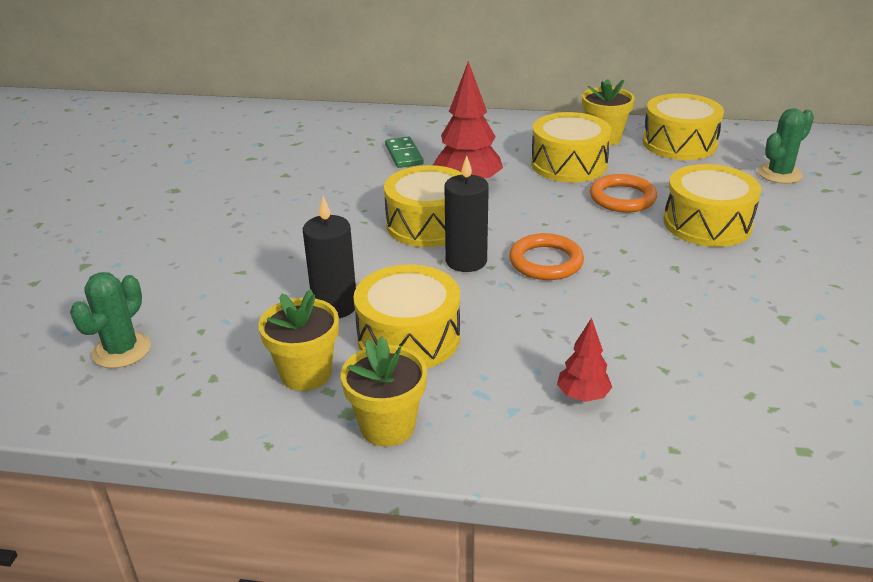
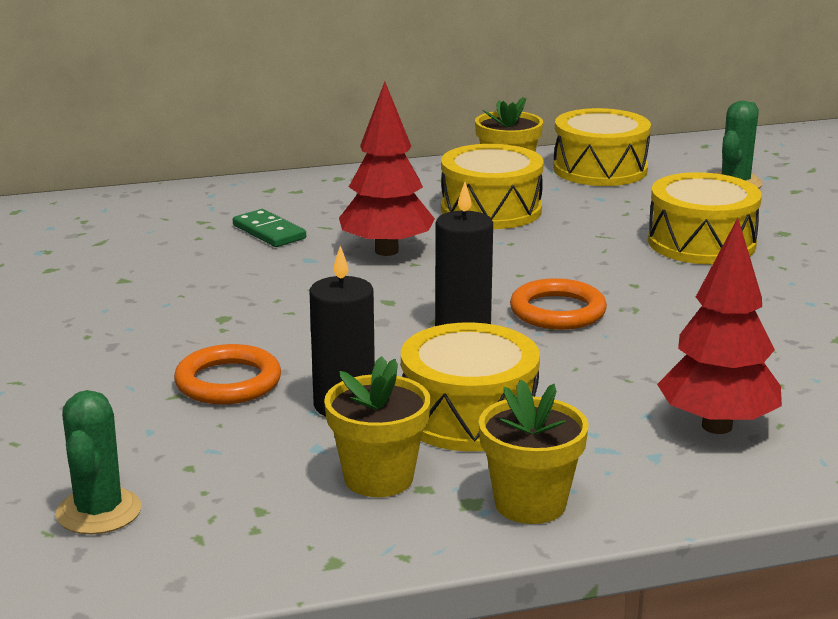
camera: 25 degrees left, 10 degrees down
yellow drum [384,165,462,247] -> none
red tree [557,318,612,402] -> red tree [657,218,782,434], size x1.85
orange ring [590,174,657,212] -> orange ring moved to [174,344,281,404]

